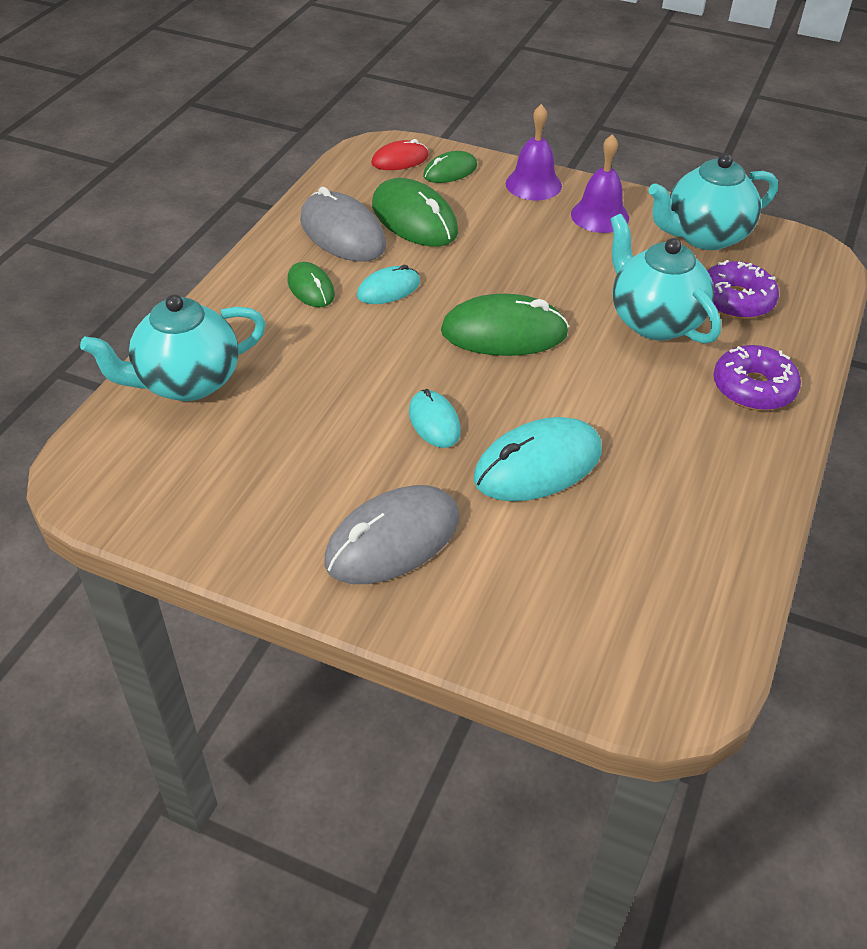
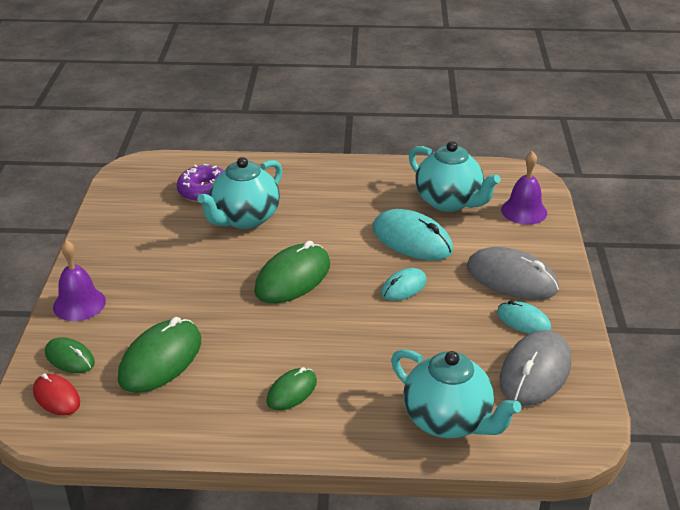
camera: 110 degrees left, 10 degrees down
grey mouse [300,187,386,262] -> grey mouse moved to [500,330,571,406]
turquoise mouse [357,265,420,304] -> turquoise mouse moved to [497,300,551,334]
green mouse [441,294,569,356] -> green mouse turned 60 degrees clockwise [254,241,330,303]
purple bell [571,134,629,233] -> purple bell moved to [501,151,547,225]
turquoise teapot [648,153,778,250] -> turquoise teapot moved to [409,141,501,212]
purple donut [713,345,801,411] -> none

